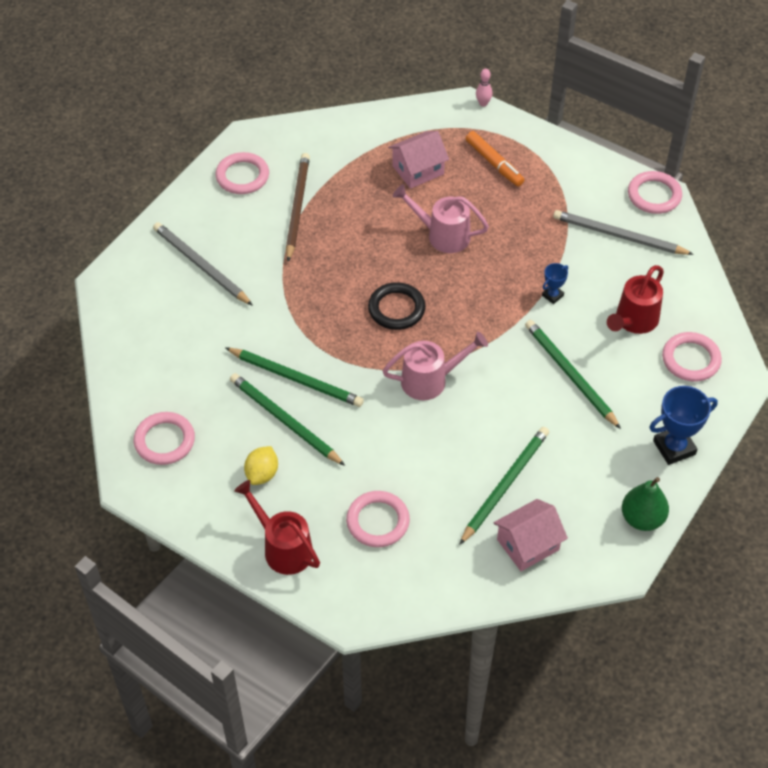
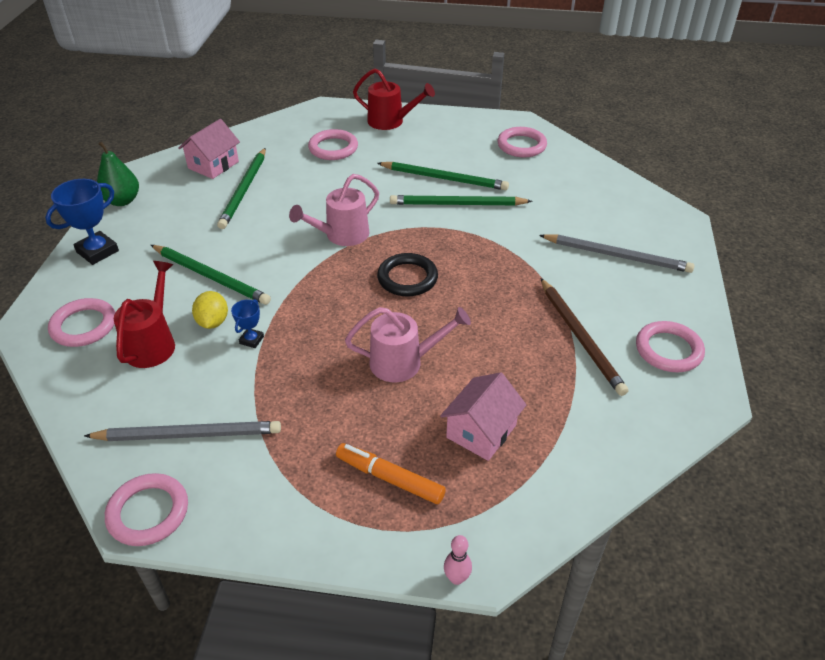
camera: 155 degrees right, 10 degrees down
yellow lemon [244,446,278,485] -> yellow lemon moved to [192,291,228,329]

